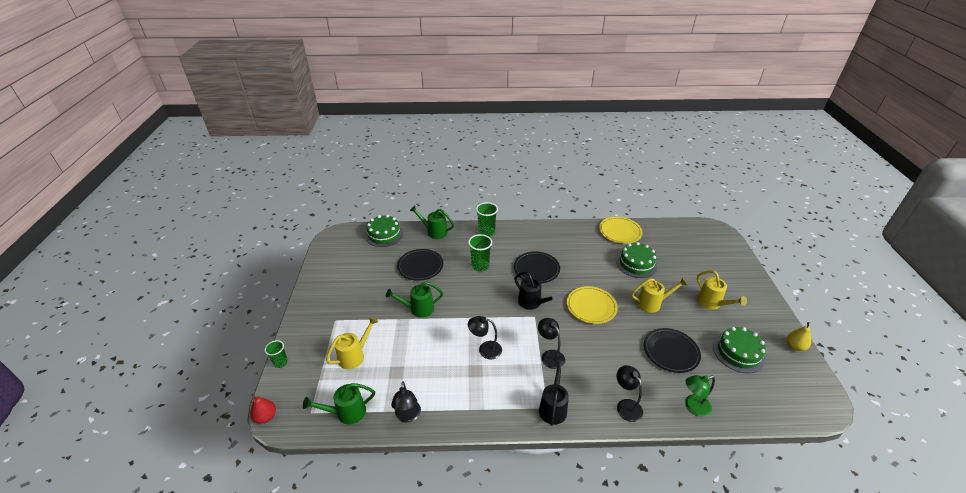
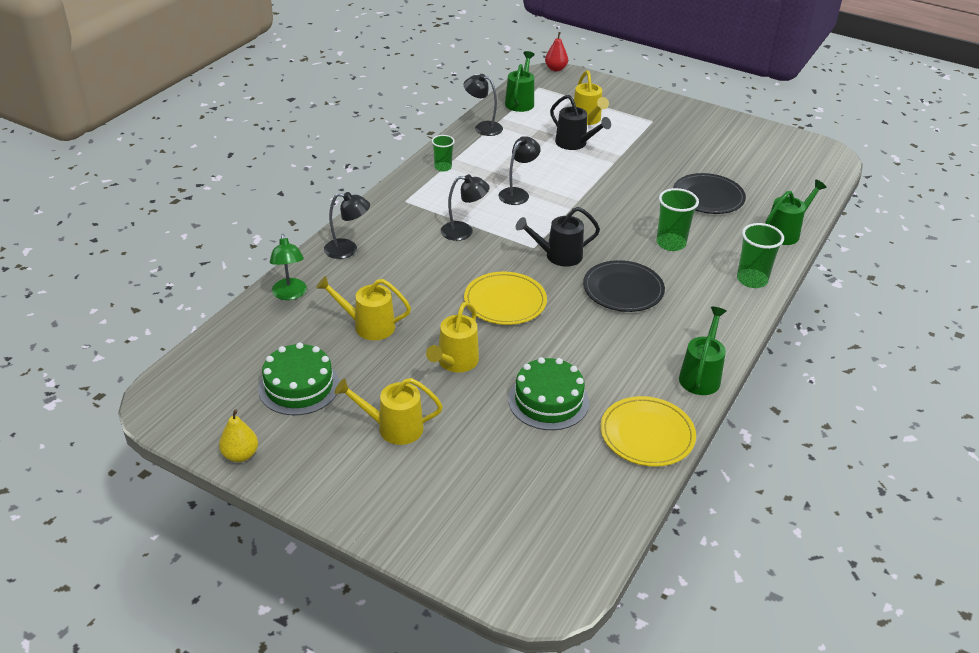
camera: 120 degrees right, 0 degrees up
green cup [265,340,288,368] -> green cup moved to [432,135,455,172]
green cake [365,215,403,247] -> none
green watering can [386,282,443,318] -> green watering can moved to [679,307,726,395]
black watering can [539,360,569,426] -> black watering can moved to [550,95,611,150]
black plate [644,328,701,373] -> yellow watering can [316,276,411,340]
green lamp [685,375,715,417] -> green lamp turned 150 degrees clockwise [270,234,307,300]

